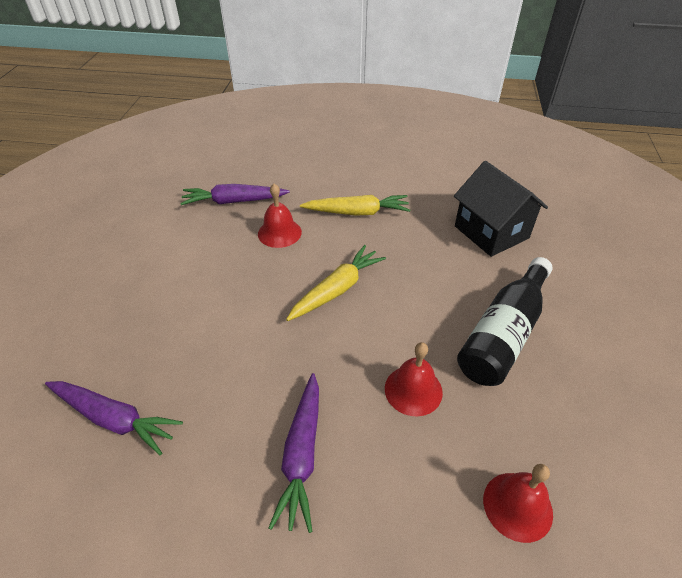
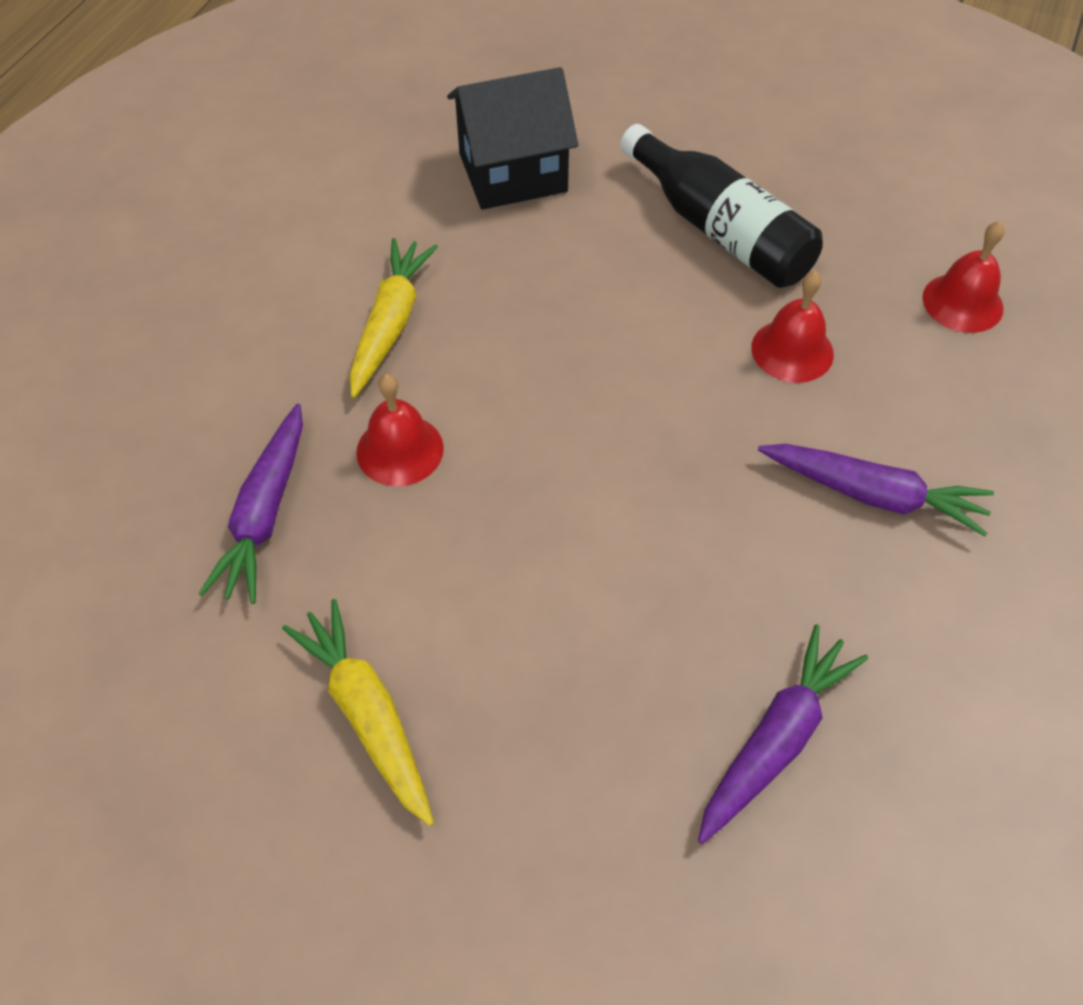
camera: 75 degrees left, 10 degrees up
yellow carrot [286,245,386,321] -> yellow carrot moved to [282,599,434,826]

